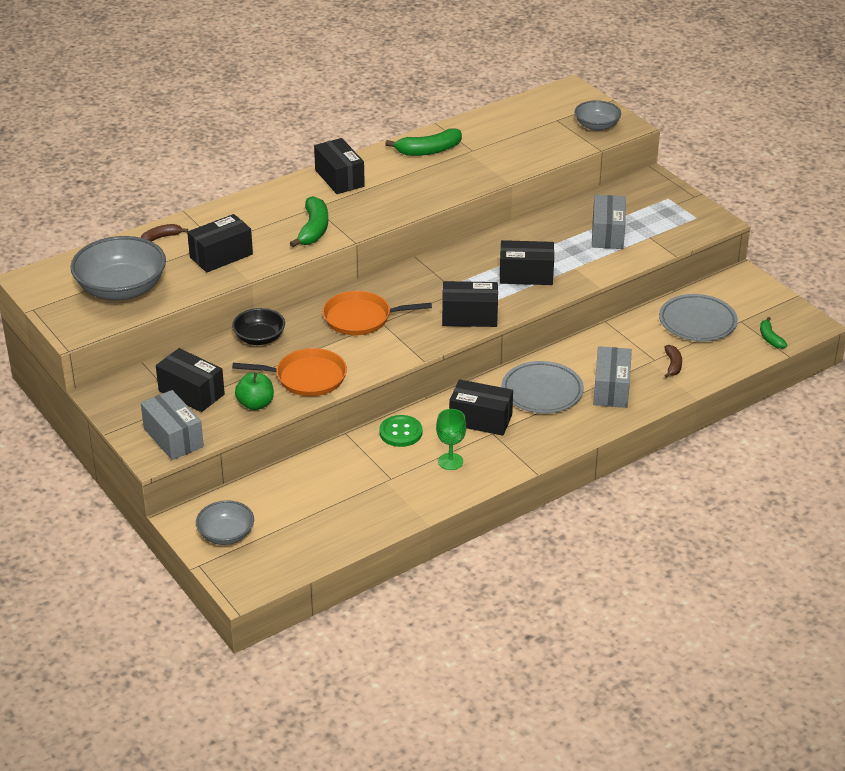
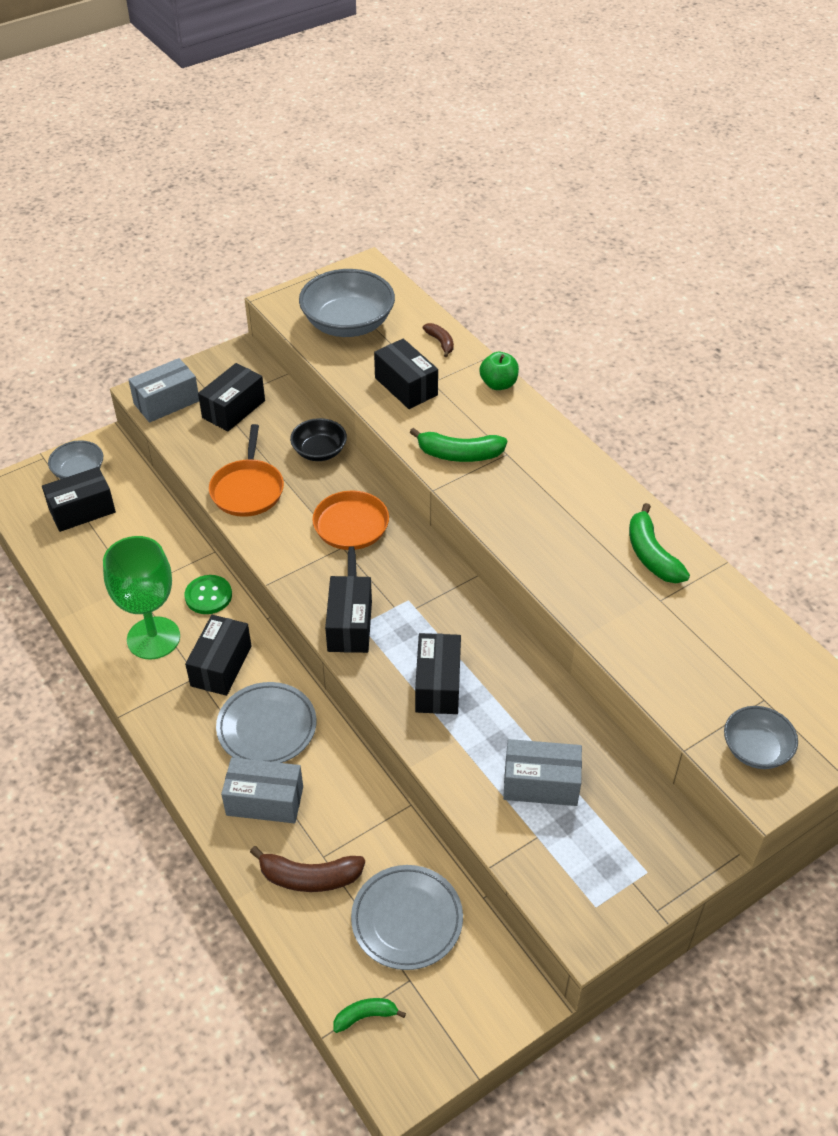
camera: 90 degrees right, 10 degrees up
green apple [235,373,274,410] -> green apple moved to [479,352,519,390]
black box [314,138,365,194] -> black box moved to [42,467,116,532]
green goblet [436,409,466,470] -> green goblet [103,536,180,659], size x1.91
brown banana [664,345,682,378] -> brown banana [250,846,365,892], size x1.72

